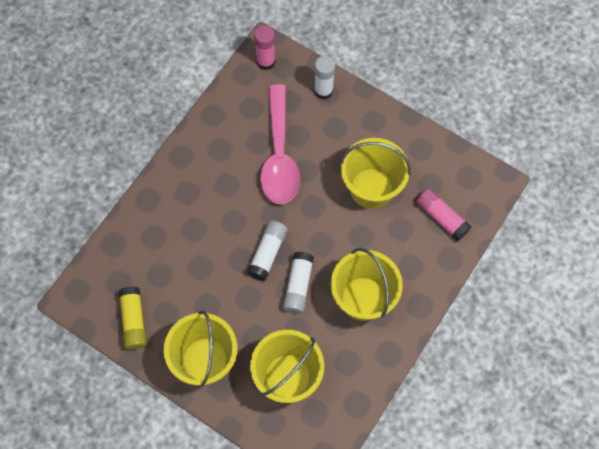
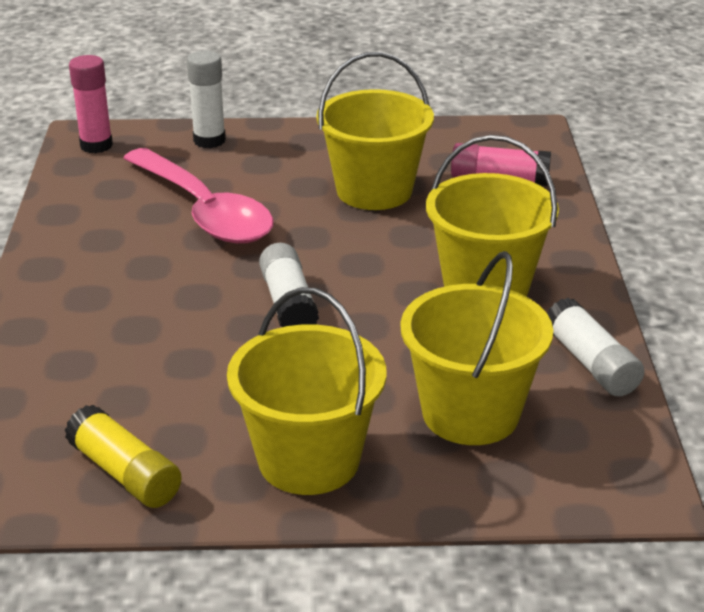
camera: 35 degrees left, 35 degrees down
white glue stick [283,252,314,314] -> white glue stick moved to [547,298,645,397]

